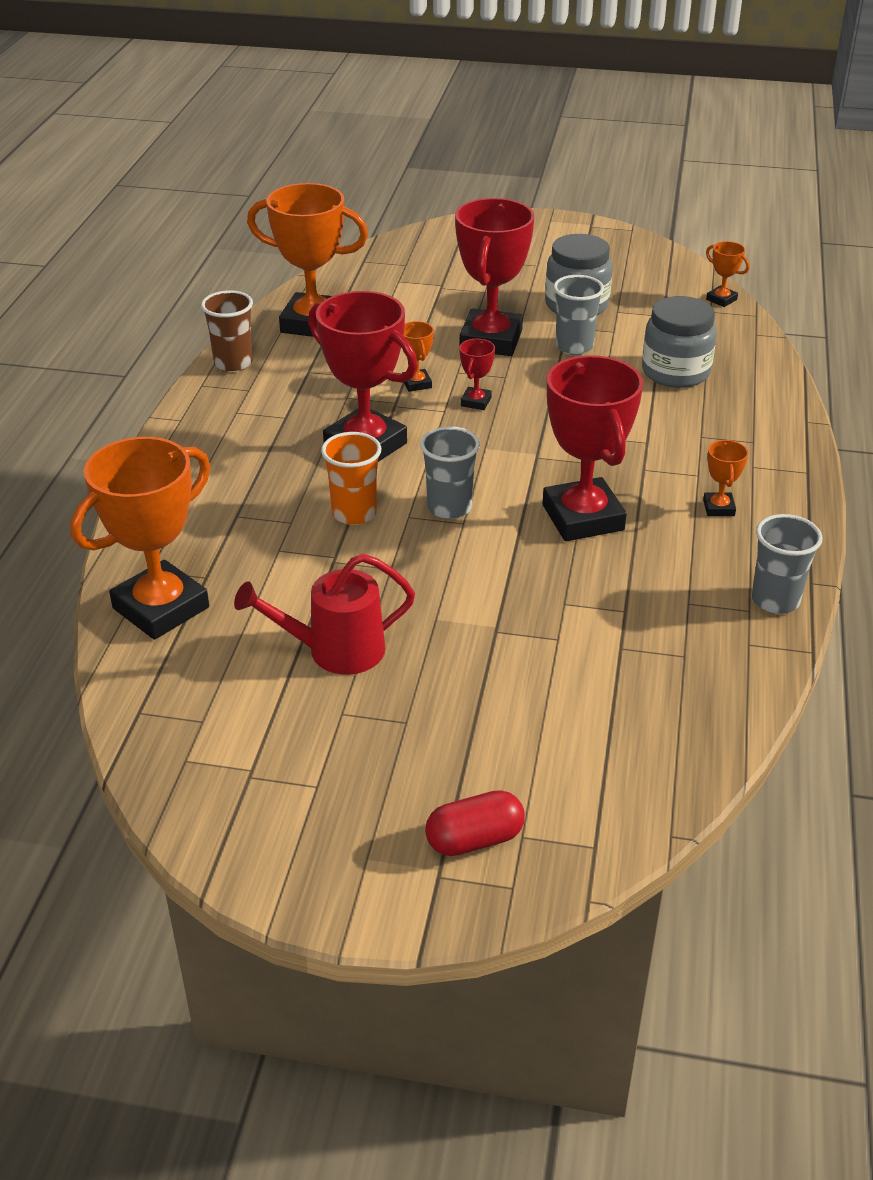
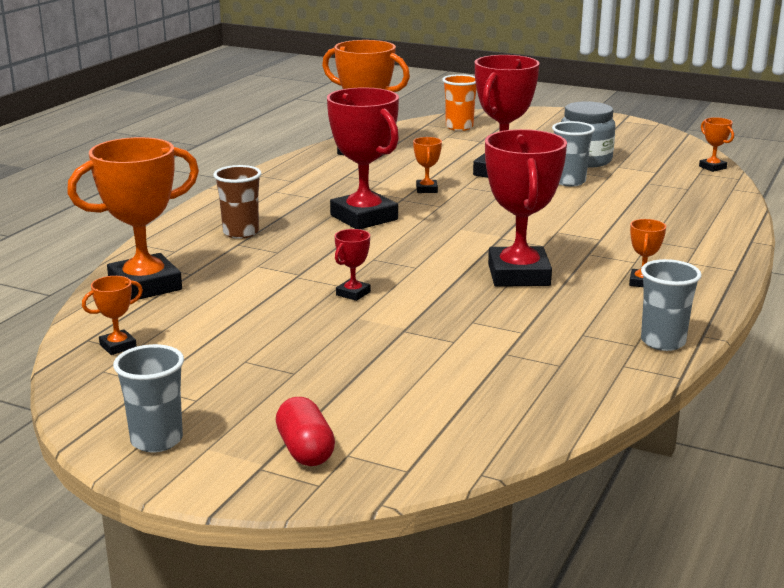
camera: 15 degrees right, 15 degrees down
brown cup [201,290,253,372] -> brown cup moved to [213,165,262,239]
red watering can [234,554,415,675] -> none
orange cup [321,432,381,525] -> orange cup moved to [442,74,477,131]
grey cup [420,426,480,519] -> grey cup moved to [113,344,184,452]
red capsule [425,790,525,856] -> red capsule turned 75 degrees clockwise [276,397,335,466]
red trophy [459,339,495,410] -> red trophy moved to [335,229,371,301]
grey jar [642,296,716,388] -> none
none -> orange trophy [82,276,143,355]

